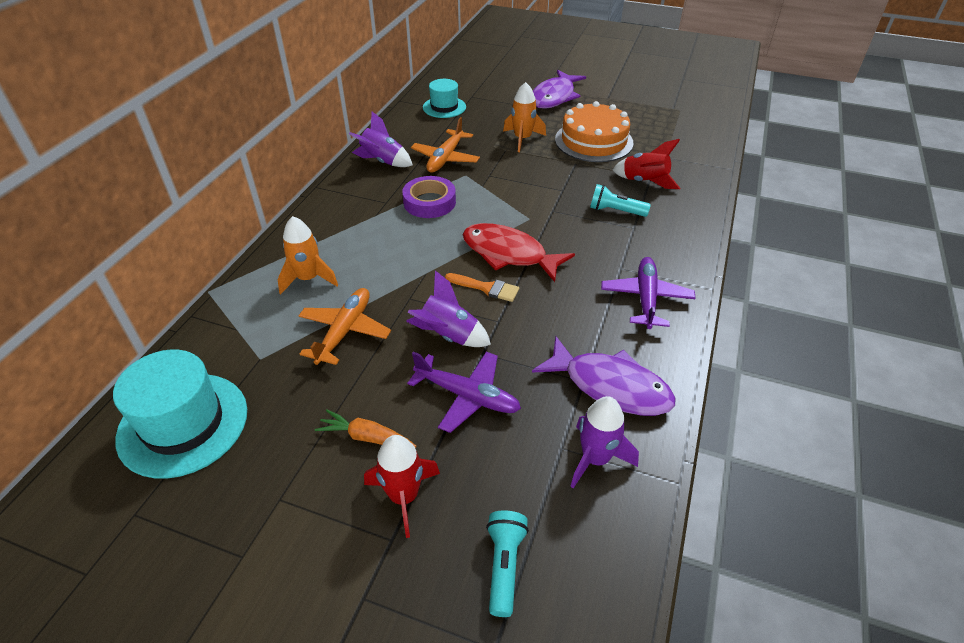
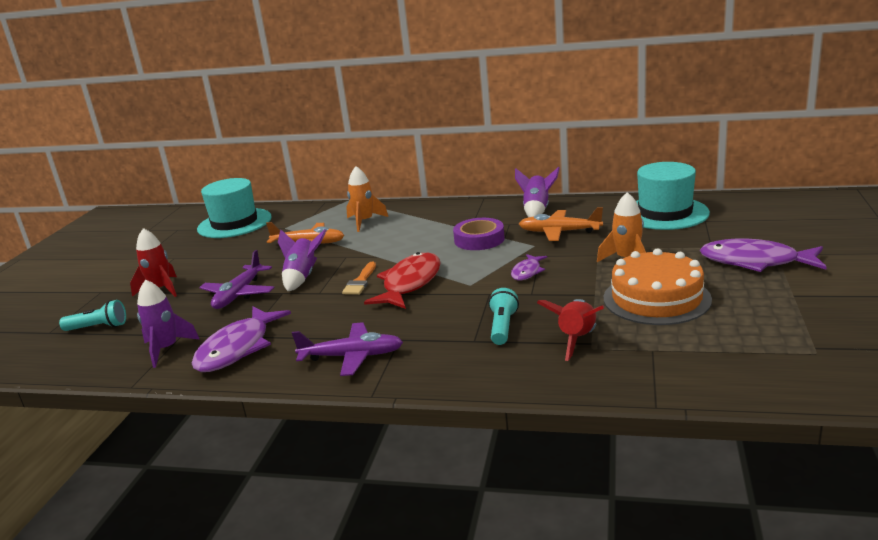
camera: 85 degrees right, 20 degrees down
orange carrot [315,409,416,448] -> none
turquoise hat [423,79,466,118] -> turquoise hat [636,162,710,230], size x1.67
none -> purple fish [511,254,547,280]

